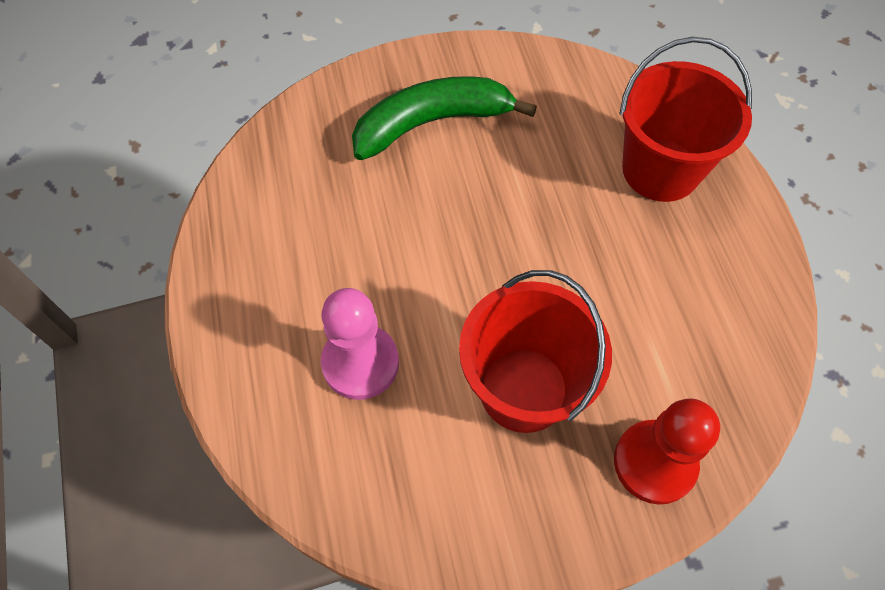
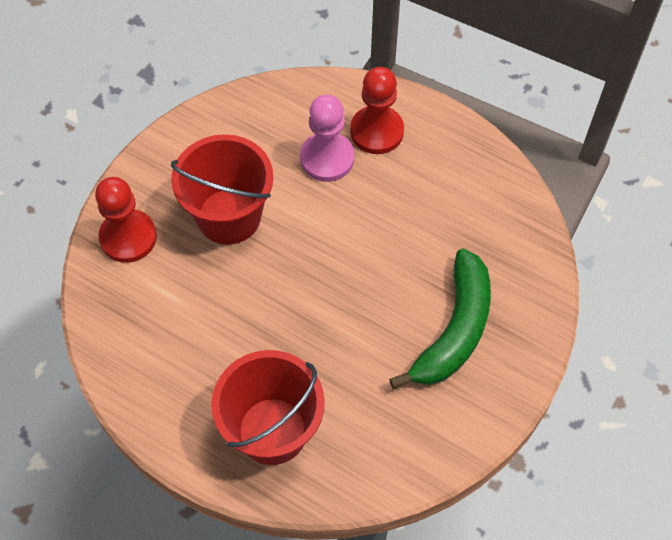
camera: 135 degrees right, 0 degrees up
none -> red pawn [350,67,404,154]

